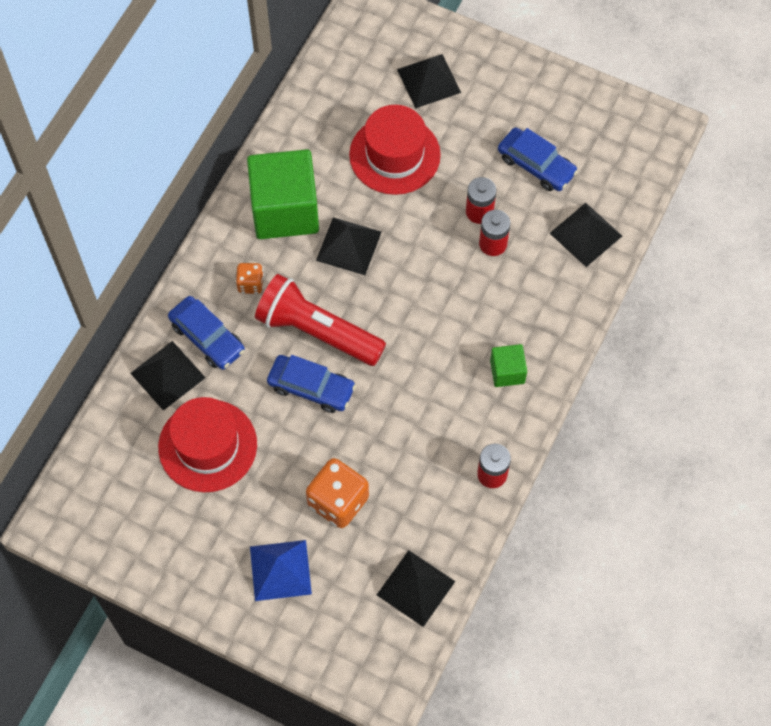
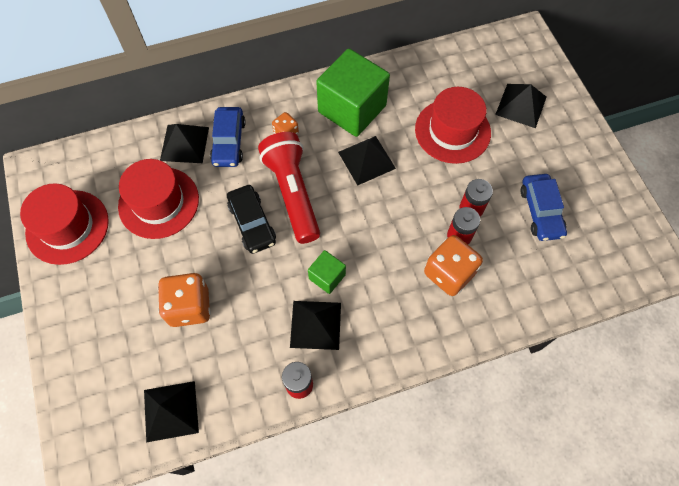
camera: 45 degrees right, 0 degrees up
blue pyramid [250,540,312,601] -> none
blue car [267,355,356,413] -> black car [227,185,276,254]
green cube [490,344,527,387] -> green cube moved to [308,250,346,294]
black pyramid [550,203,622,267] -> black pyramid moved to [290,301,341,350]
none -> red hat [20,183,109,265]
none -> orange dice [424,235,483,296]

